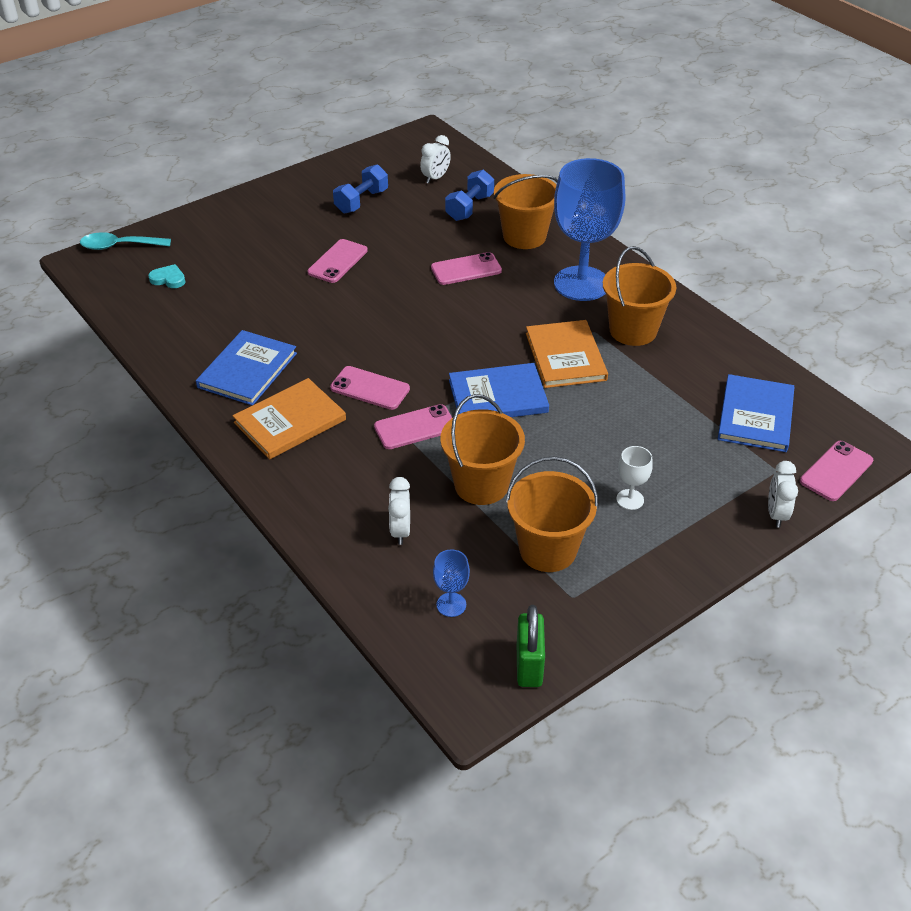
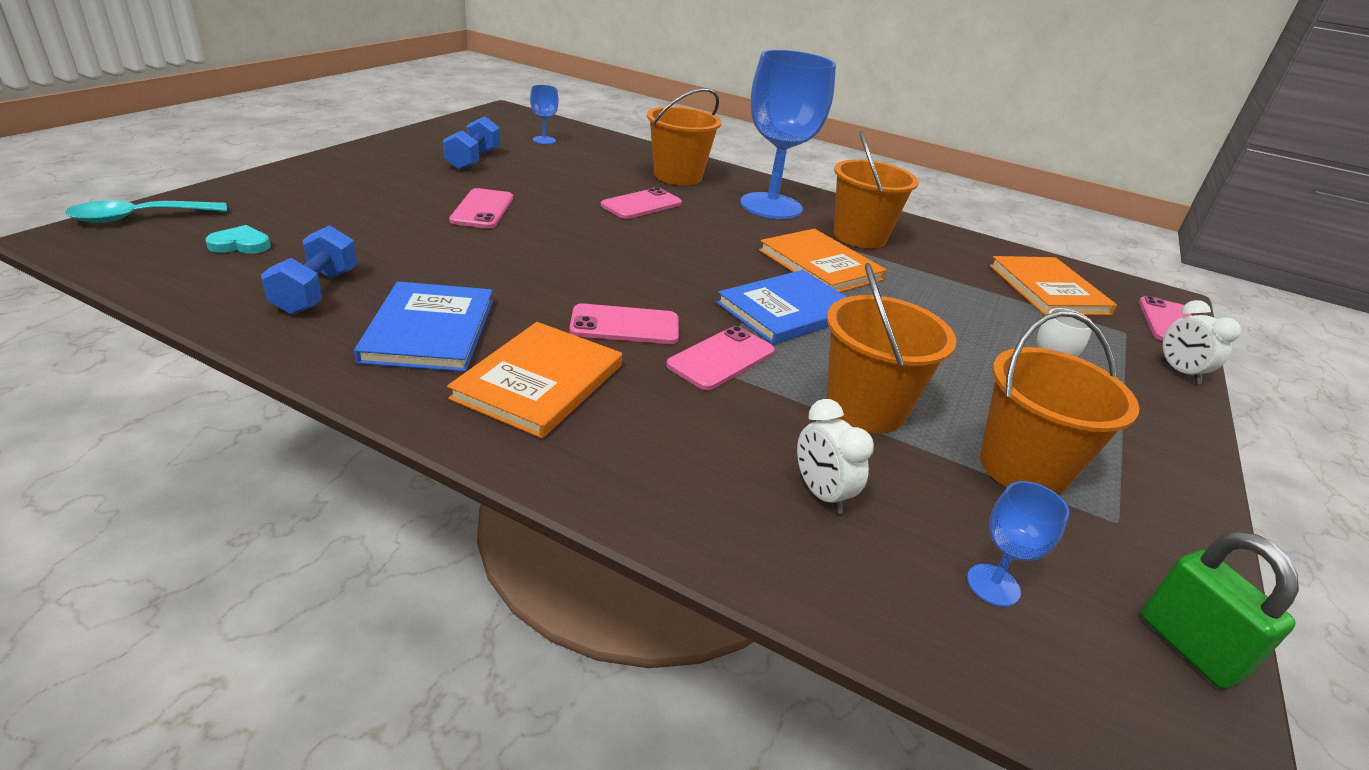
camera: 30 degrees left, 10 degrees down
white clock [420,135,451,184] -> blue goblet [530,85,559,144]
blue dumbbell [445,170,494,221] -> blue dumbbell moved to [261,225,357,315]
blue book [718,374,795,452] -> orange book [989,256,1117,315]

